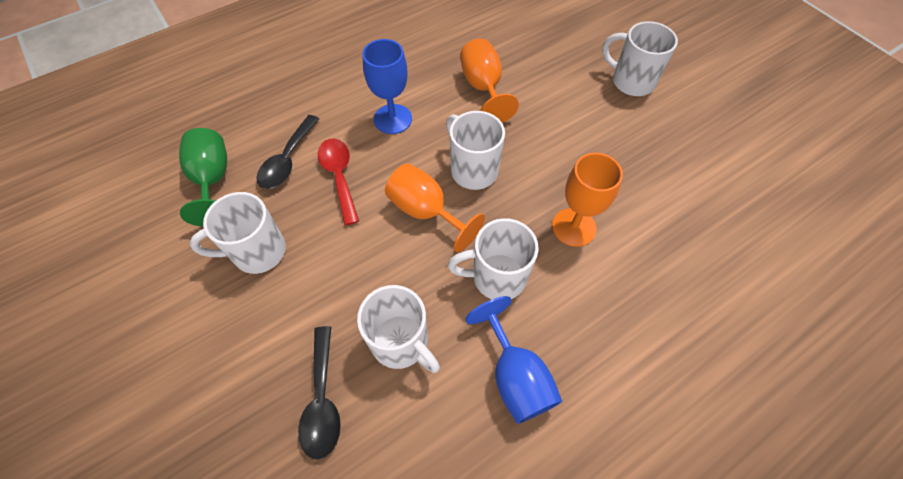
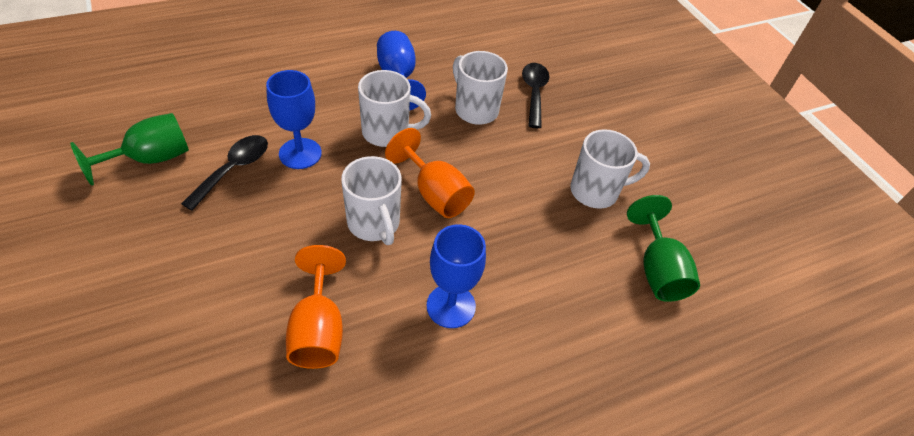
camera: 175 degrees left, 10 degrees down
black spoon [256,115,319,189] -> black spoon moved to [181,135,268,211]
red spoon [318,138,359,225] -> none
orange goblet [552,153,623,247] -> blue goblet [266,70,322,169]
white mug [602,21,678,96] -> none
none -> green goblet [70,113,189,186]

